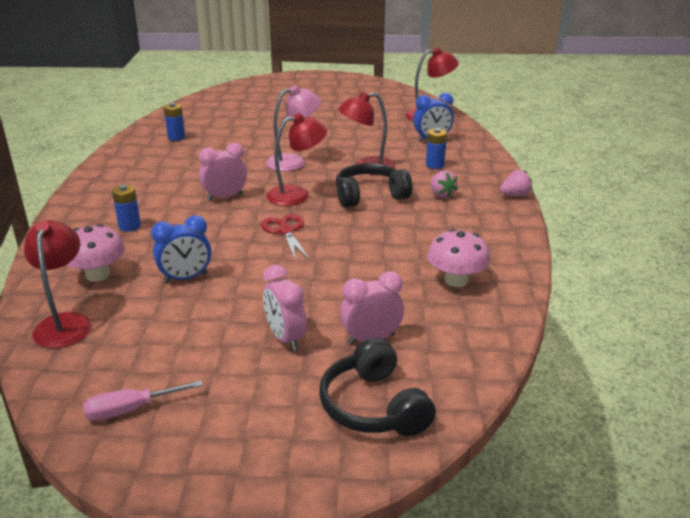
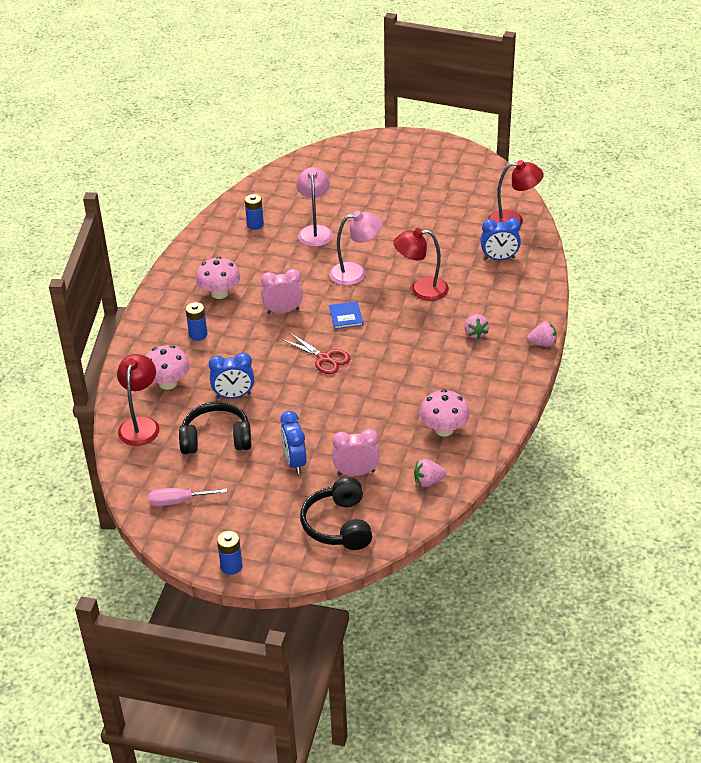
camera: 15 degrees right, 10 degrees up
red scissors [261,214,310,261] -> red scissors turned 135 degrees clockwise [282,333,350,374]
pink clock [263,265,307,351] -> blue clock [280,411,307,474]
red lamp [266,113,327,206] -> blue book [329,301,363,329]
black headphones [336,163,412,208] -> black headphones moved to [179,402,251,454]
blue battery [426,128,447,169] -> blue battery moved to [217,531,243,575]
none -> pink mushroom [196,257,240,299]
none -> pink lamp [296,167,333,247]
none -> pink strawberry [414,459,446,487]

